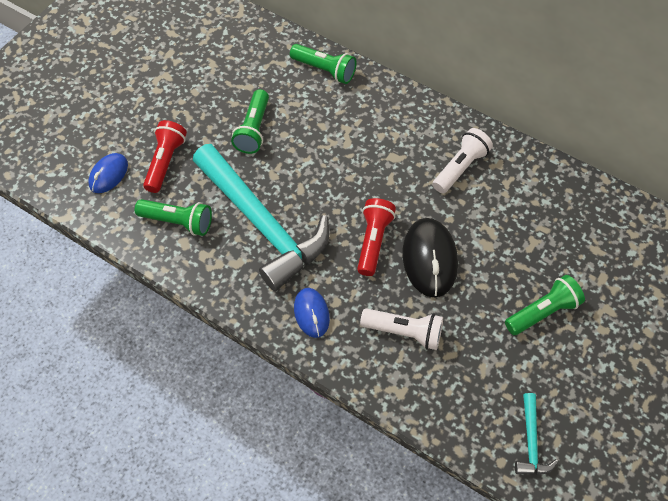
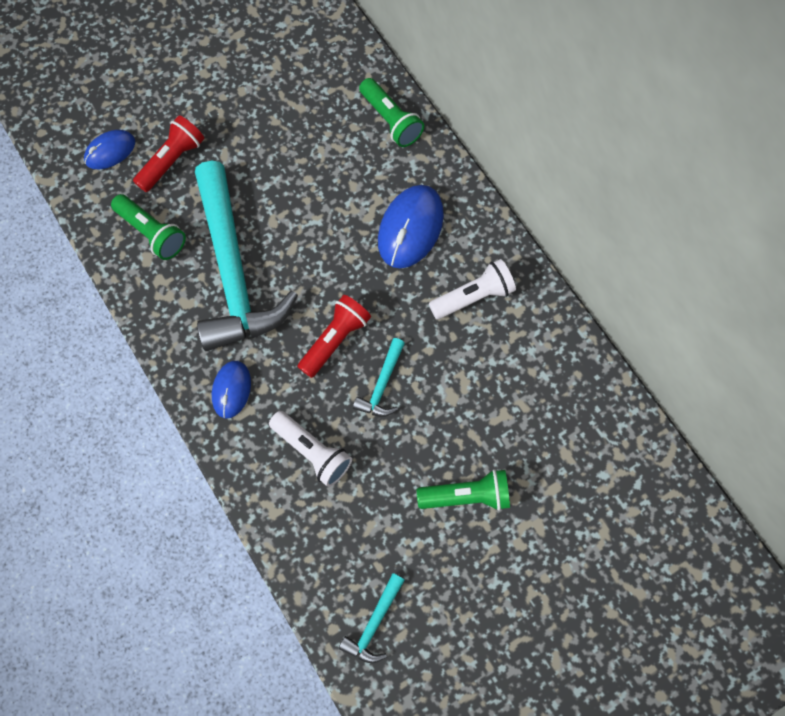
camera: 25 degrees right, 10 degrees up
green flashlight [231,89,269,154] -> none
black mouse [402,218,458,298] -> turquoise hammer [353,338,405,417]
none -> blue mouse [378,185,444,268]

